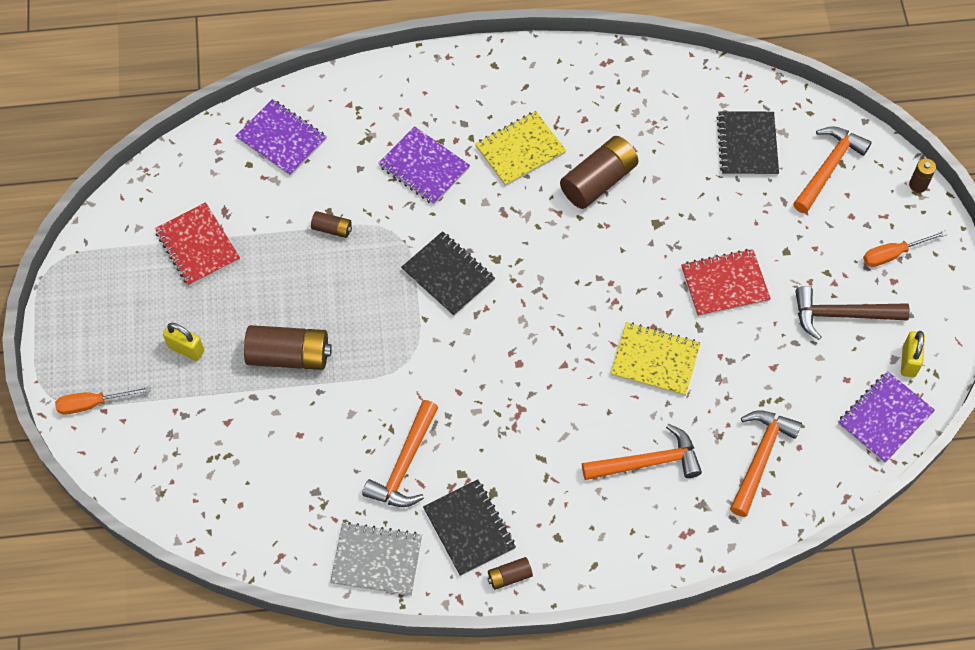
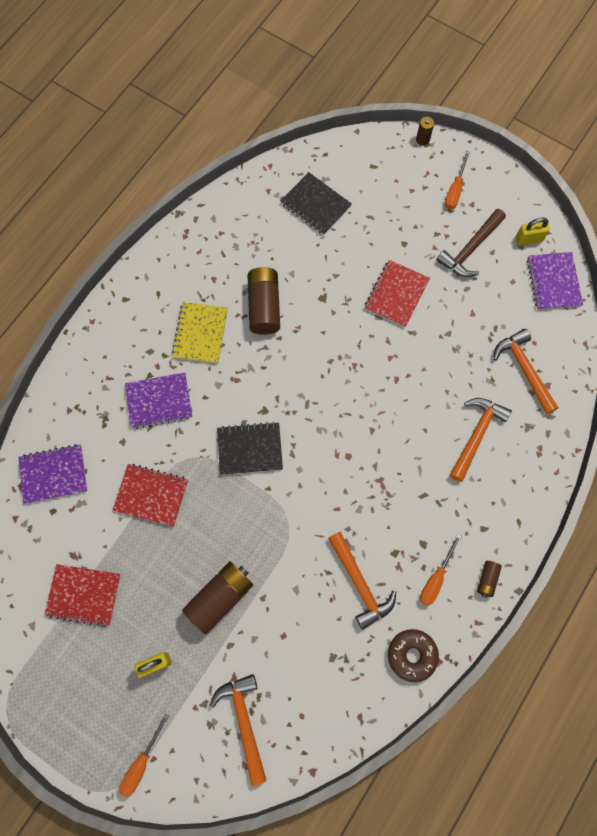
camera: 50 degrees left, 10 degrees up
brown battery [311,211,352,238] -> red notebook [113,464,188,527]
grey notebook [330,522,422,596] -> brown donut [388,629,439,682]
black notebook [423,479,516,576] -> orange screwdriver [420,534,462,606]
yellow notebook [611,322,700,396] -> none
orange hammer [793,126,872,213] -> orange hammer moved to [210,674,267,786]
yellow padlock [901,331,925,377] -> yellow padlock turned 60 degrees counterclockwise [515,218,550,246]

